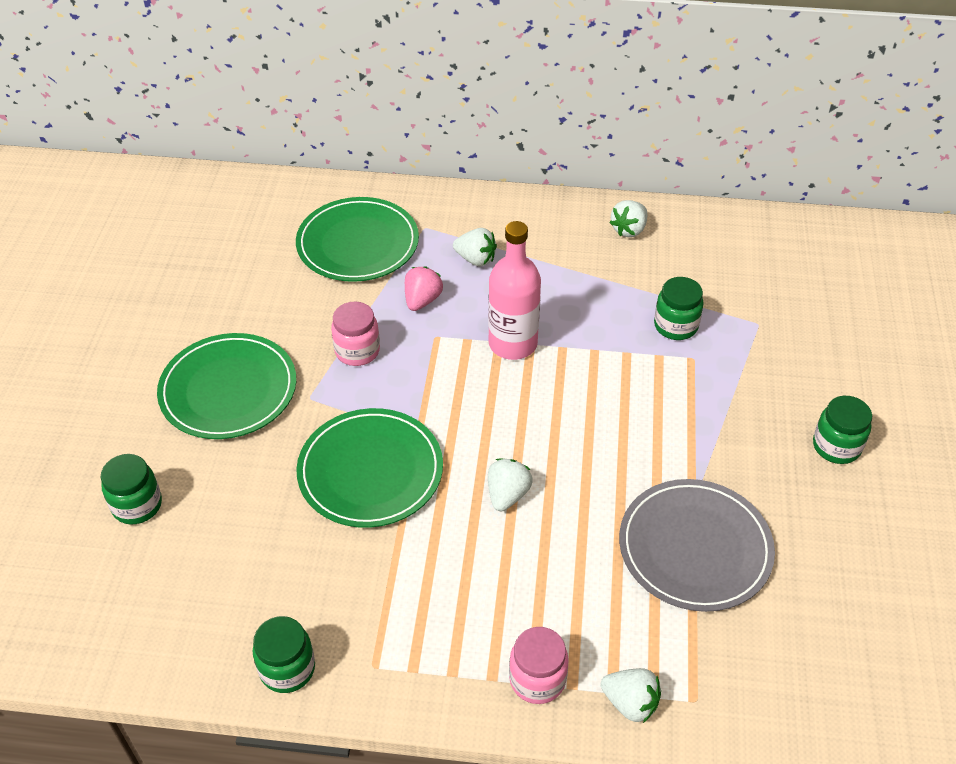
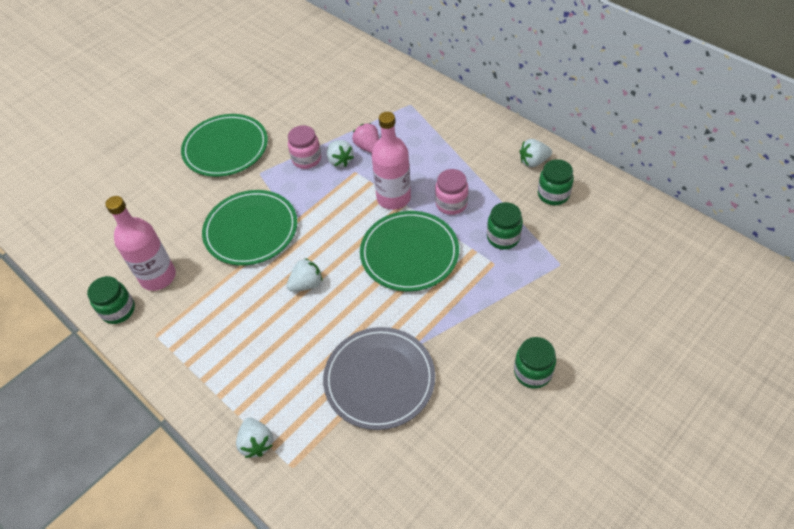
camera: 40 degrees right, 5 degrees up
green jar [101,454,162,524] -> green jar moved to [538,159,574,205]
green plate [296,197,419,282] -> green plate moved to [360,211,459,291]
pink strawberry [405,266,443,311] -> pink strawberry turned 90 degrees counterclockwise [352,123,379,153]
white strawberry [453,228,497,266] -> white strawberry moved to [327,140,354,167]
pink jar [509,627,569,704] -> pink jar moved to [435,169,468,215]
none -> pink bottle [105,196,176,291]

